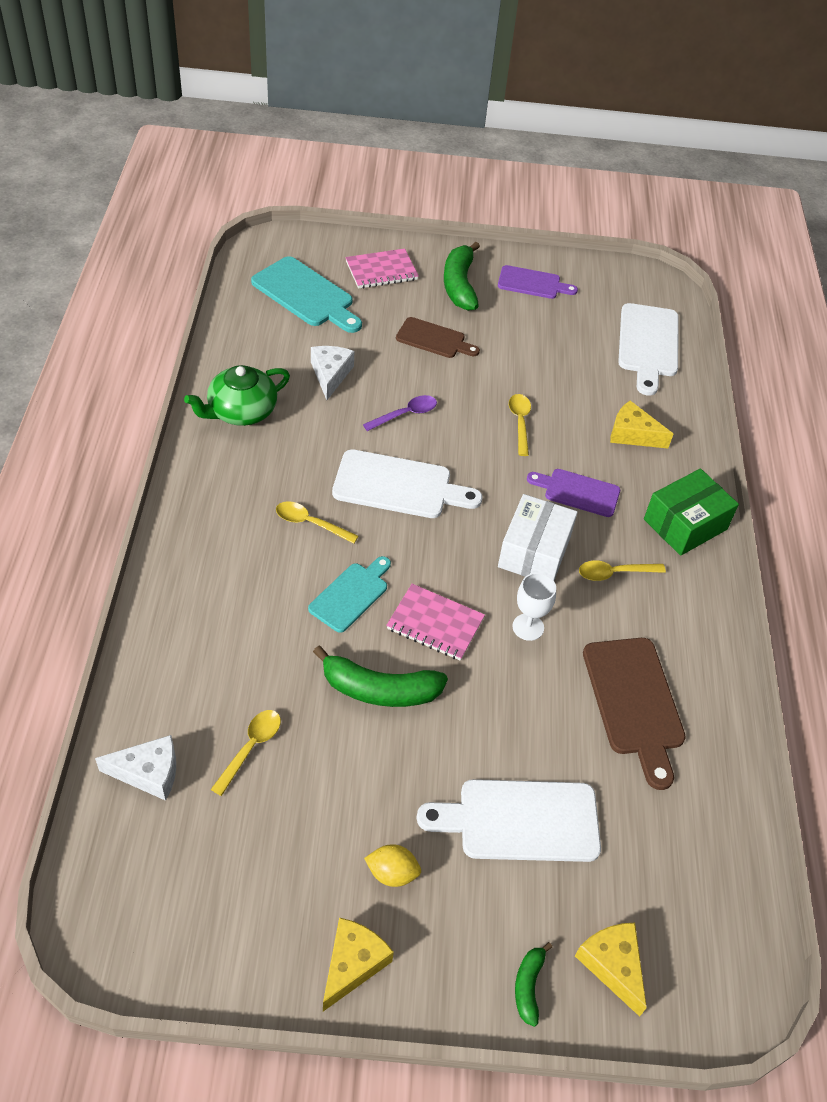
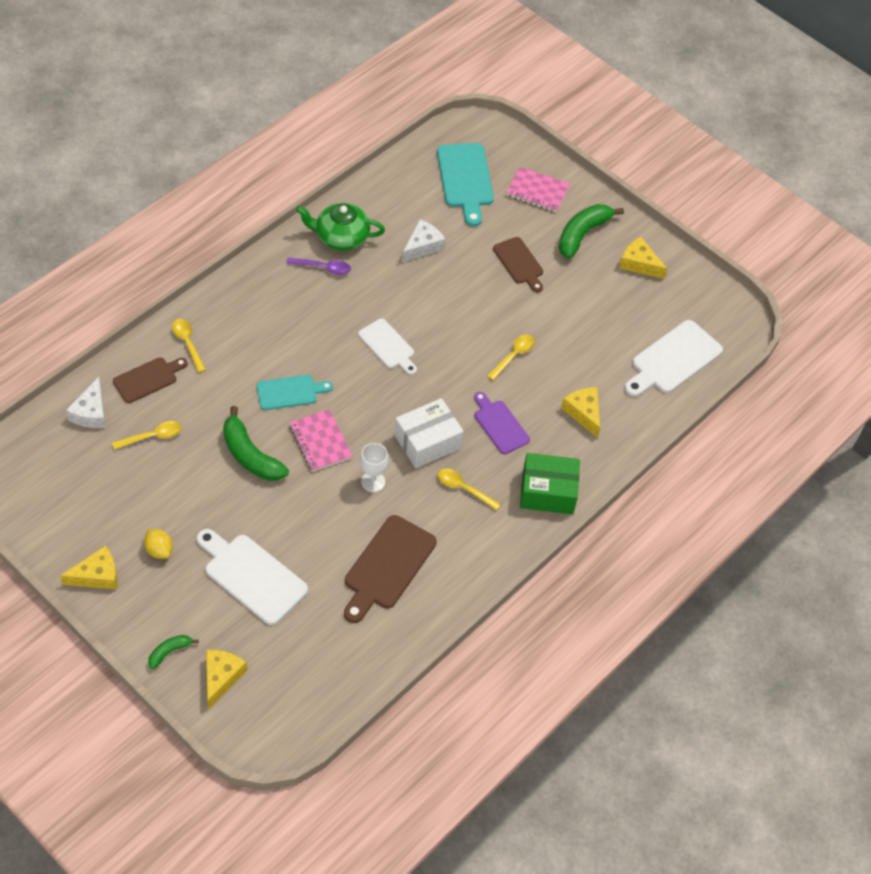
camera: 40 degrees right, 5 degrees up
white cheese [95,735,176,801] -> white cheese turned 60 degrees clockwise [66,377,106,428]
yellow spoon [276,501,358,544] -> yellow spoon moved to [172,319,206,373]
white cutting board [332,449,482,518] -> white cutting board [358,319,417,375], size x0.64
purple spoon [363,395,437,431] -> purple spoon moved to [286,258,351,275]
purple cutting board [498,265,578,299] -> yellow cheese [619,237,667,279]
none -> brown cutting board [113,357,188,403]

